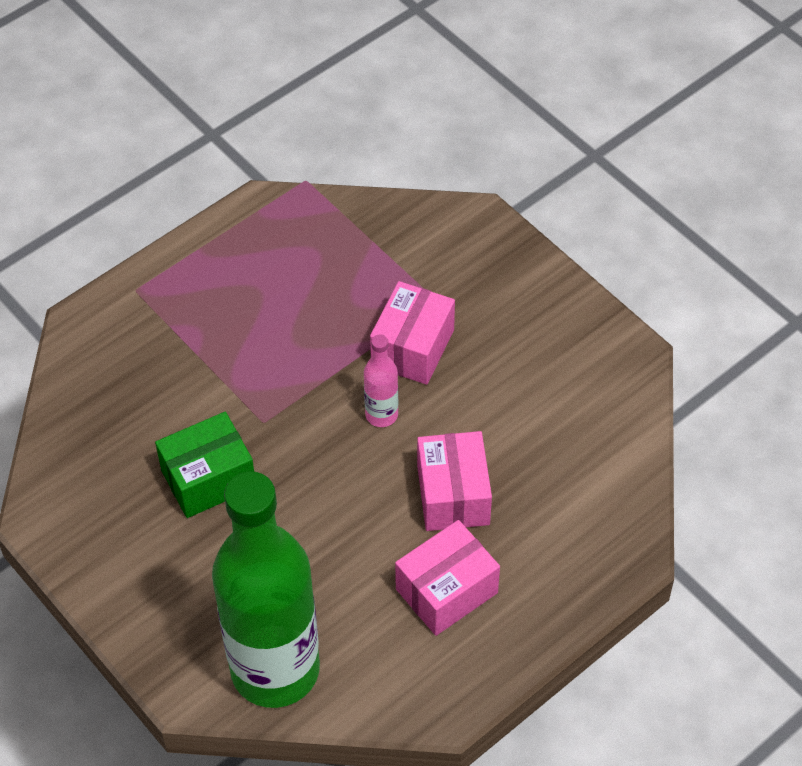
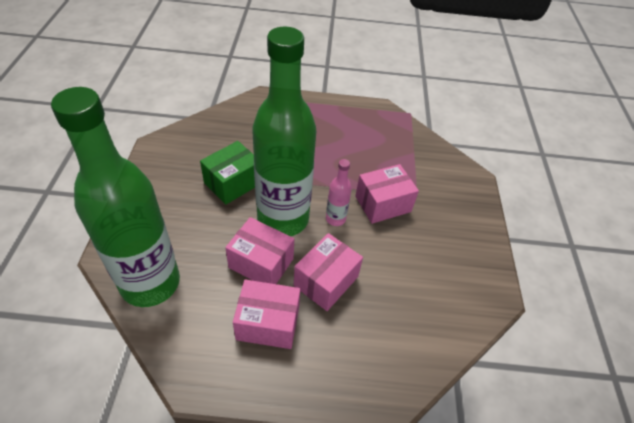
camera: 40 degrees right, 5 degrees down
green box [155,412,254,518] -> green box turned 60 degrees counterclockwise [200,141,255,205]
none -> pink box [225,217,294,284]
none -> green bottle [252,27,316,236]

